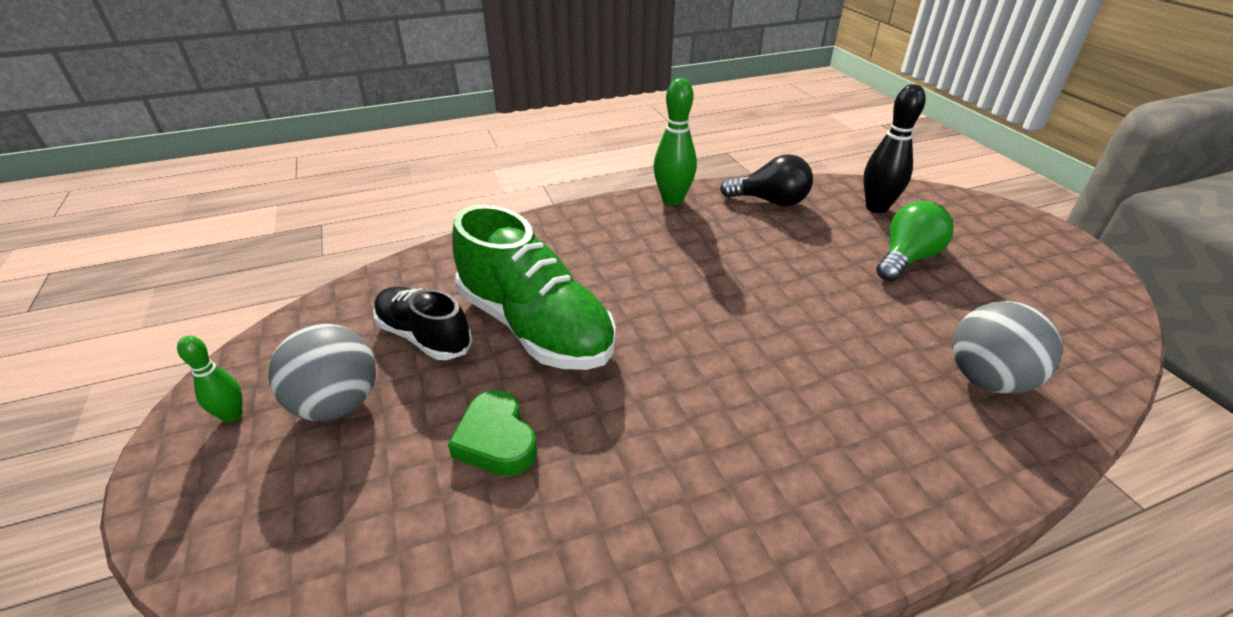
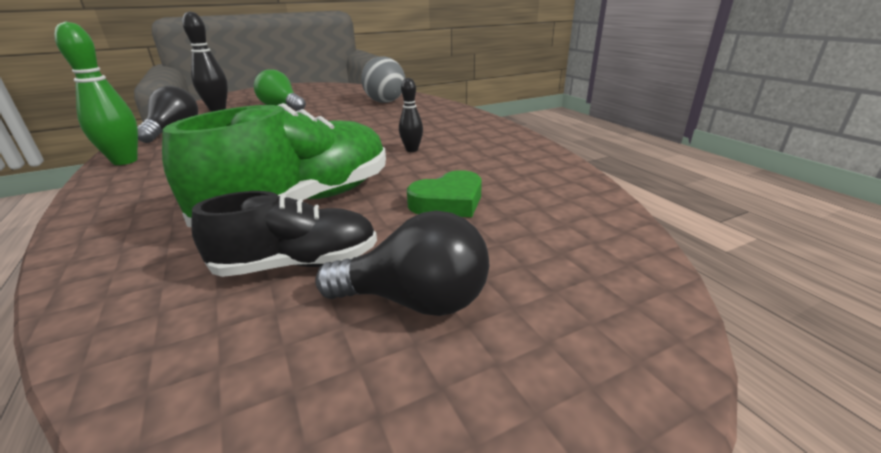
camera: 95 degrees left, 10 degrees down
green bowling pin [177,336,242,423] -> none
grey ball [268,323,376,421] -> black light bulb [315,211,489,316]
black shoe [373,287,472,360] -> black shoe turned 135 degrees counterclockwise [191,191,377,277]
none -> black bowling pin [399,78,423,152]

